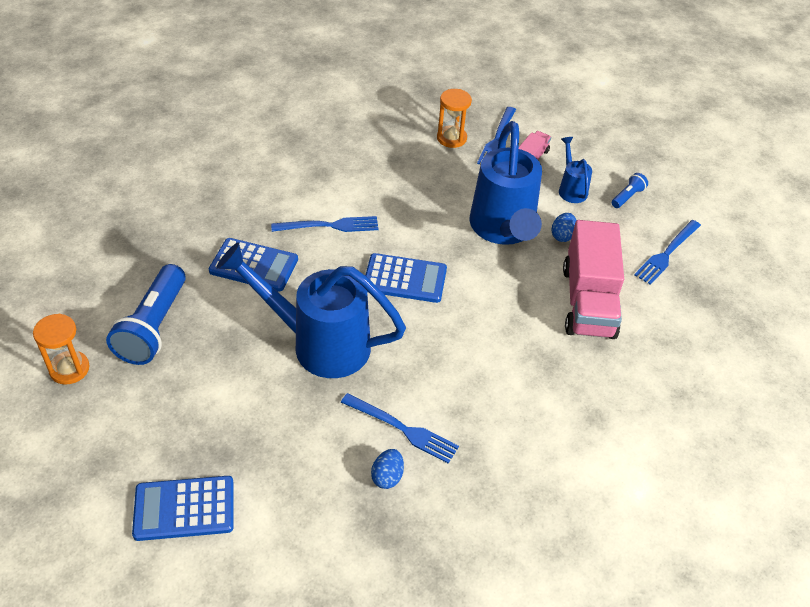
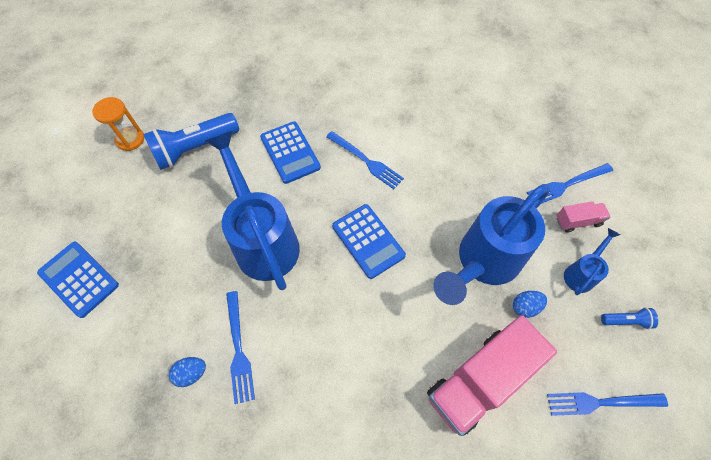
camera: 50 degrees right, 15 degrees up
orange hourglass [437,89,472,148] -> none

